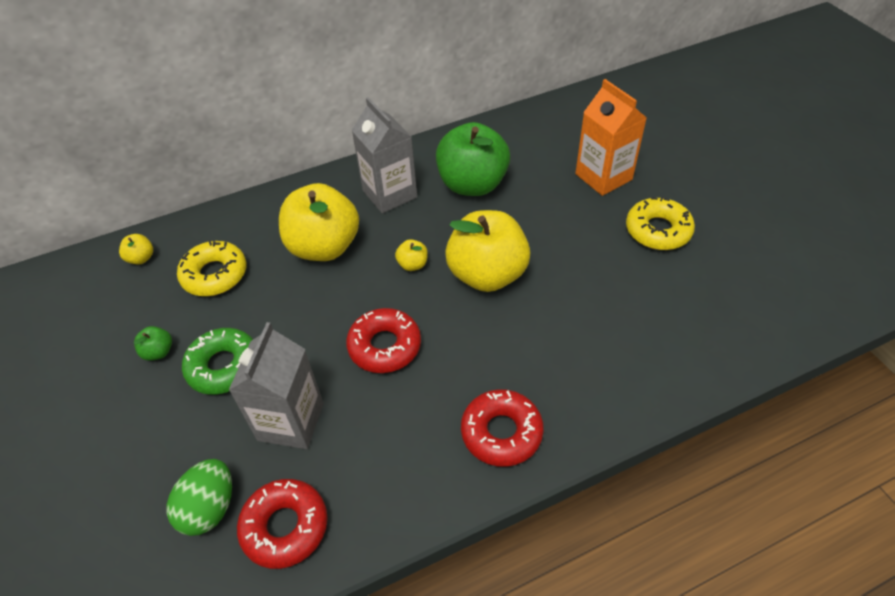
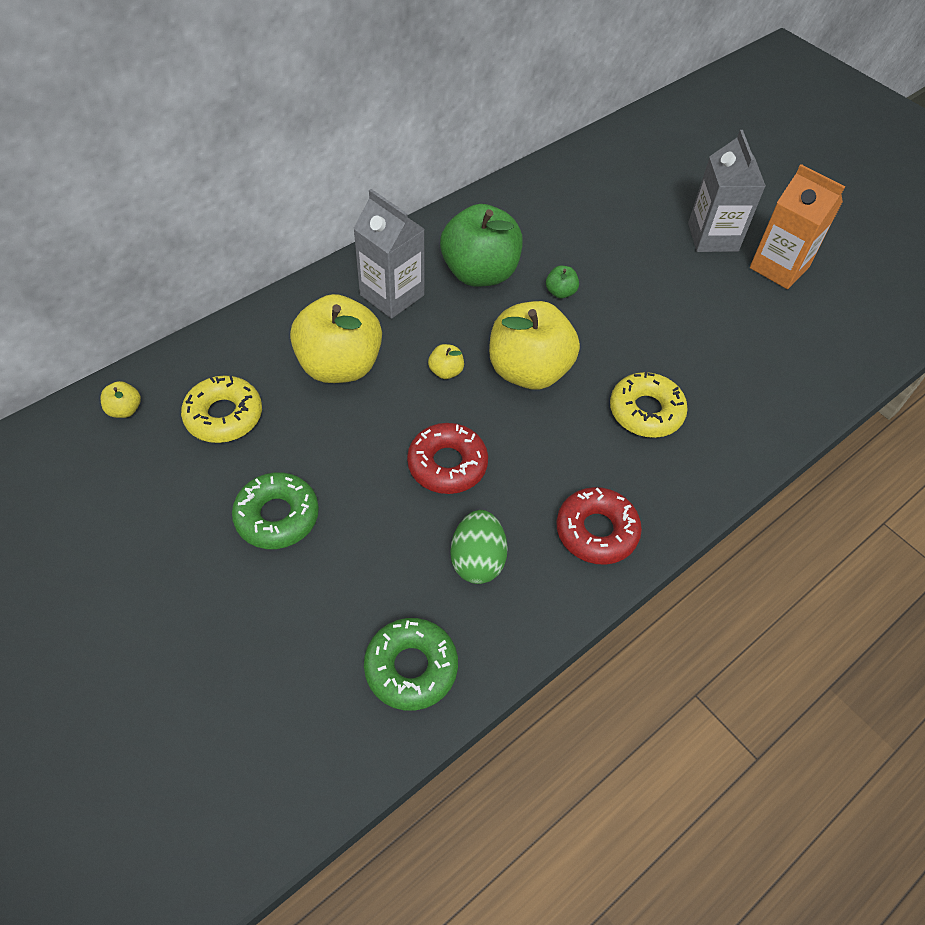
camera: 20 degrees left, 5 degrees up
green apple [134,326,172,361] -> green apple moved to [546,266,579,299]
green egg [167,459,232,536] -> green egg moved to [450,510,508,584]
grey carton [229,322,324,449] -> grey carton moved to [688,130,766,252]
red donut [237,479,328,569] -> green donut [364,618,458,711]
orange carton [575,79,647,196] -> orange carton moved to [750,164,845,289]
yellow donut [626,197,695,250] -> yellow donut moved to [610,372,688,438]

